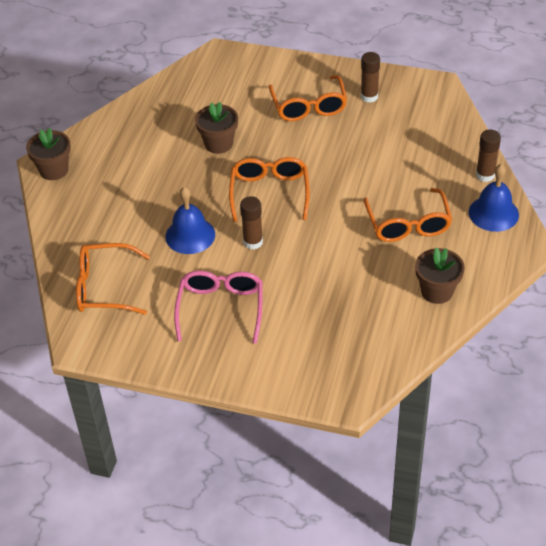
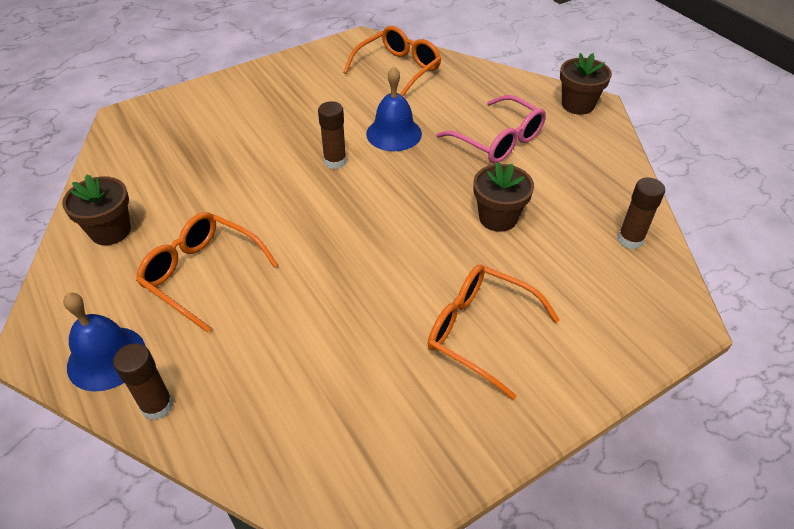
camera: 130 degrees right, 0 degrees up
pink glasses [174,271,262,344] -> pink glasses moved to [436,95,546,164]
orange glasses [229,157,310,222] -> none
brown glue stick [361,52,380,103] -> brown glue stick moved to [618,178,665,249]

